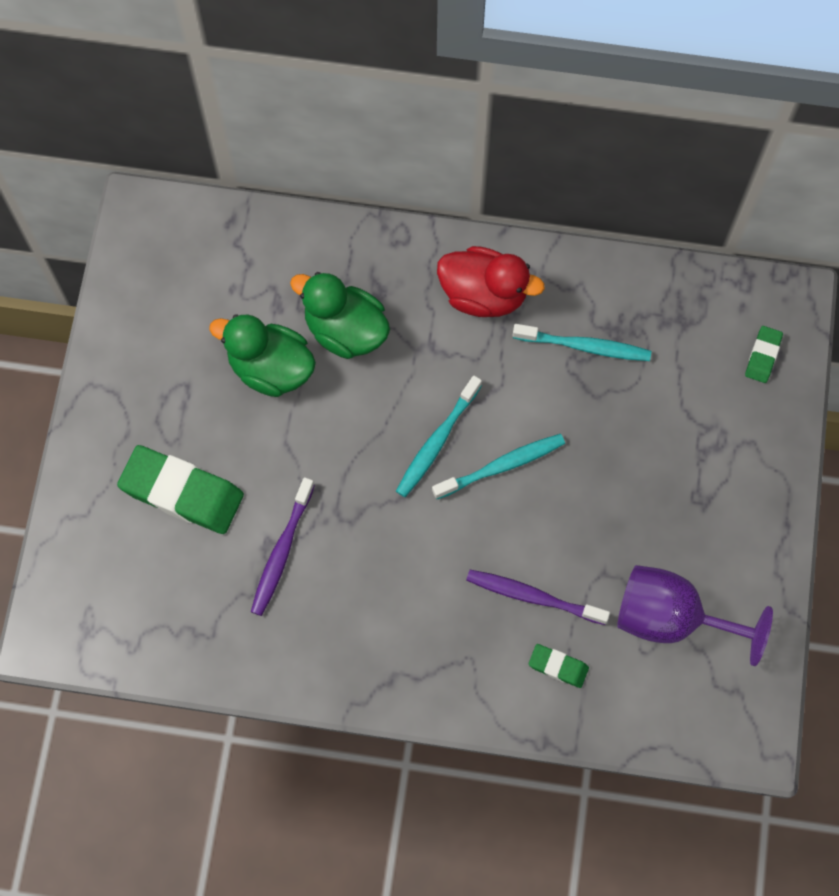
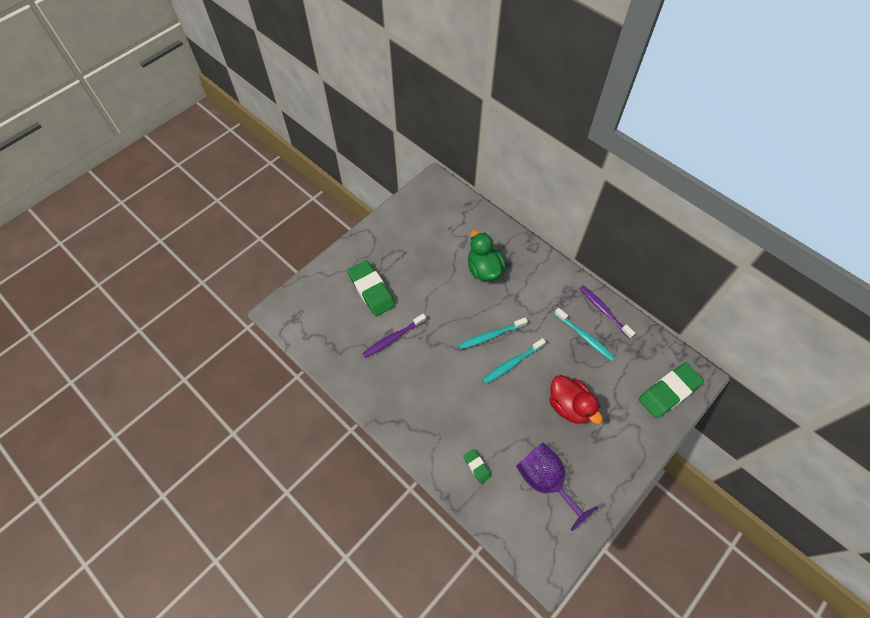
camera: 35 degrees right, 10 degrees down
green duck [209,314,316,397] -> none
turquoise toothbrush [432,434,565,499] -> turquoise toothbrush turned 135 degrees clockwise [483,338,546,384]
red duck [437,246,545,317] -> red duck moved to [549,375,603,424]
purple toothbrush [466,570,610,625] -> purple toothbrush moved to [579,285,635,339]
green eraser [745,326,783,383] -> green eraser [639,363,704,419], size x2.09

